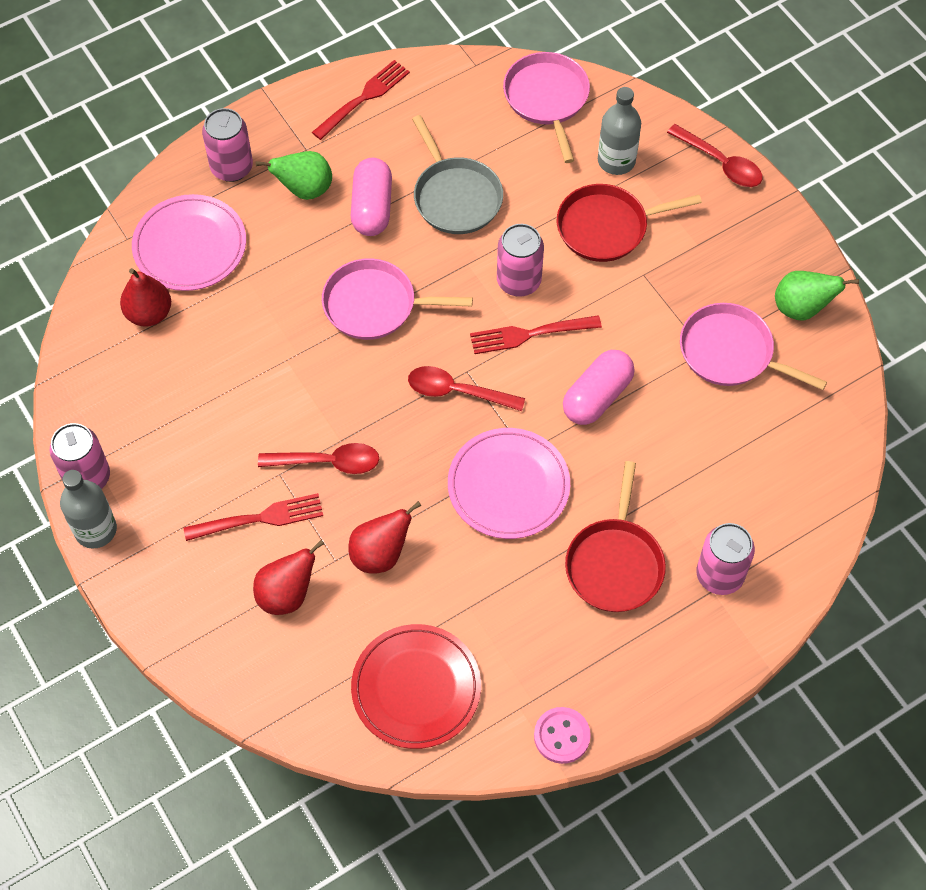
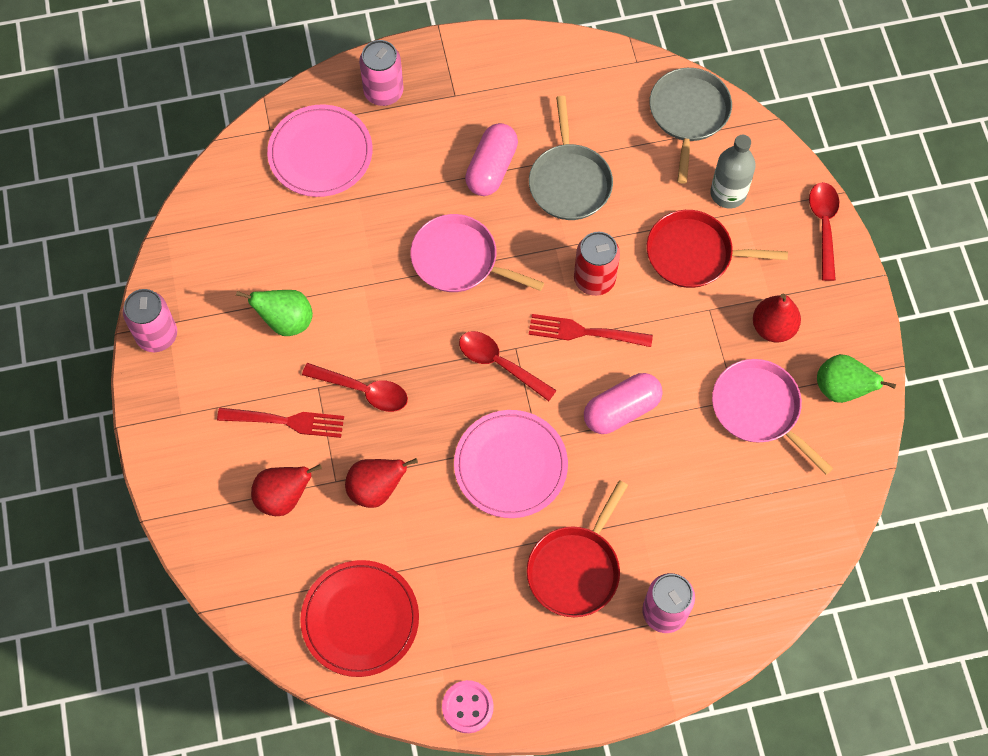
camera: 20 degrees right, 5 degrees up
grey bottle [60,470,117,549] -> none
red pear [120,268,171,327] -> red pear moved to [753,293,801,343]
green pear [256,151,332,200] -> green pear moved to [236,290,313,336]
red fork [312,60,410,140] -> none
pink can [497,224,544,297] -> red can [574,232,620,296]
pink pan [503,52,590,163] -> grey pan [649,68,732,184]
red spoon [667,124,763,187] -> red spoon turned 150 degrees counterclockwise [809,182,839,281]

